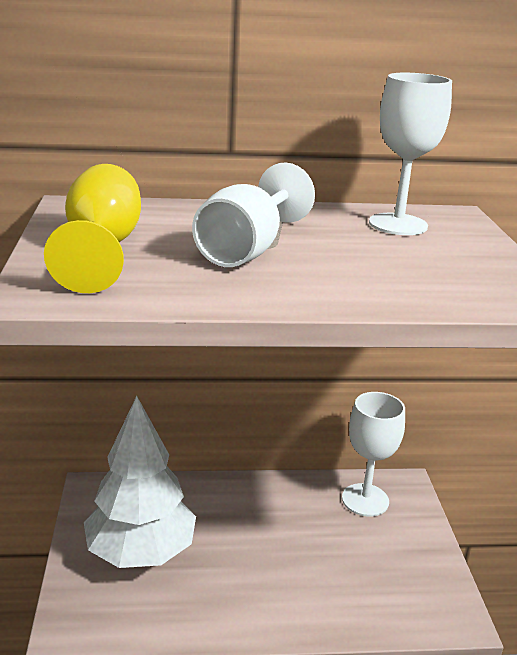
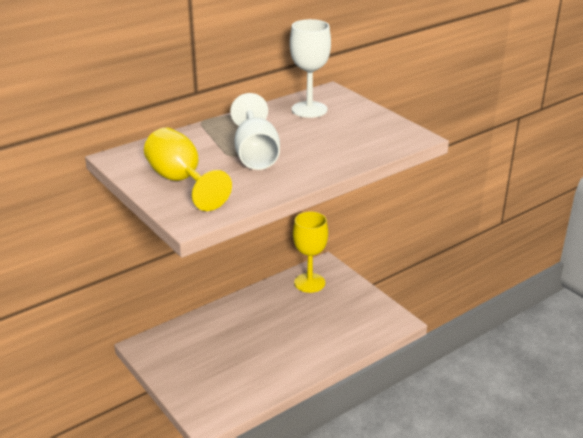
camera: 30 degrees left, 5 degrees up
white tree [84,396,196,568] -> none
white goblet [342,392,405,516] -> yellow goblet [293,211,328,293]

